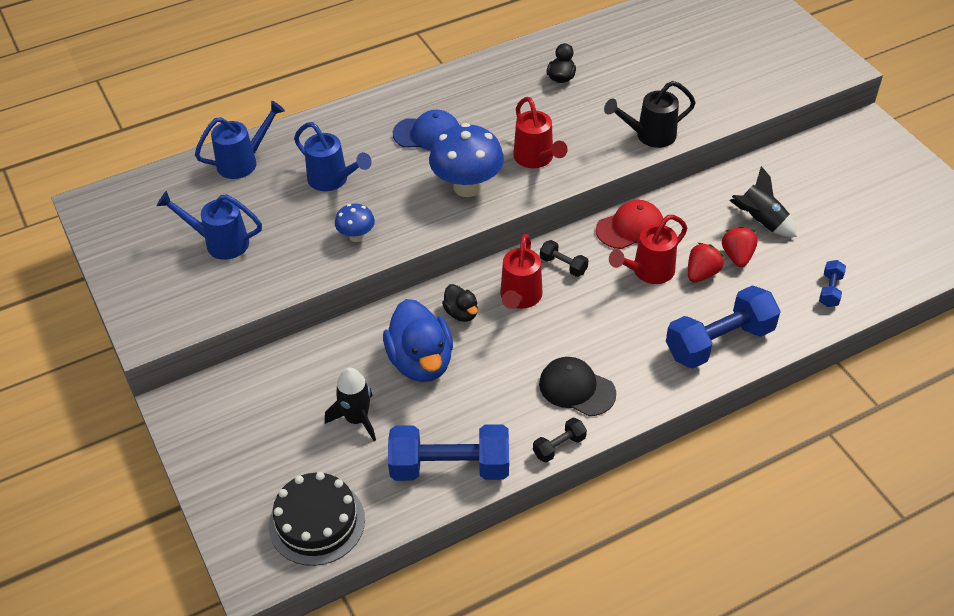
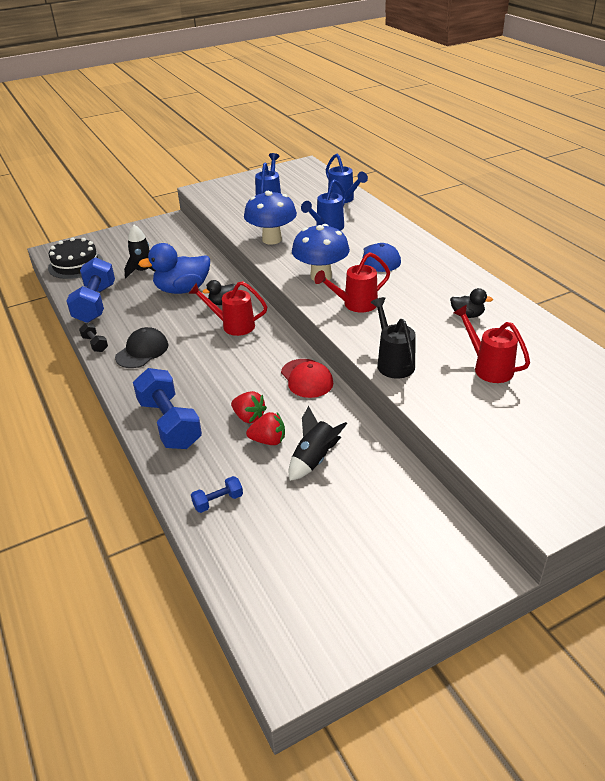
camera: 90 degrees right, 10 degrees down
blue mushroom [335,204,375,242] -> blue mushroom [244,191,297,245], size x1.92
black dumbbell [540,240,588,277] -> none
red watering can [609,215,687,284] -> red watering can moved to [454,305,530,383]
blue dumbbell [819,260,846,307] -> blue dumbbell turned 45 degrees counterclockwise [191,476,243,513]

